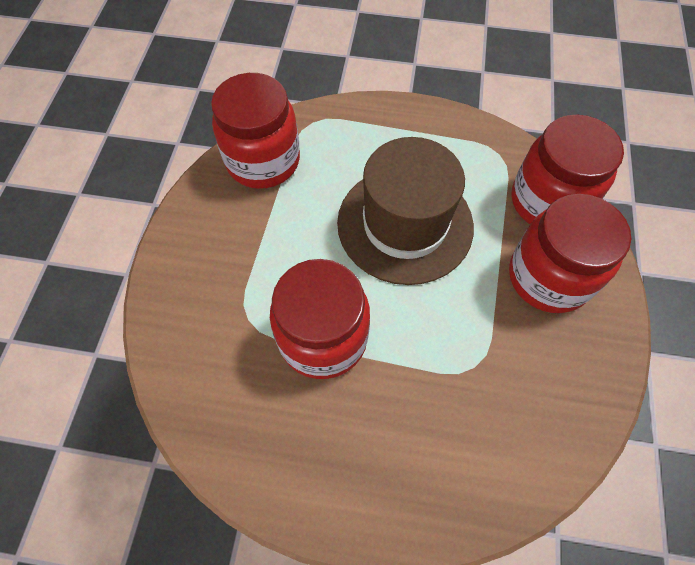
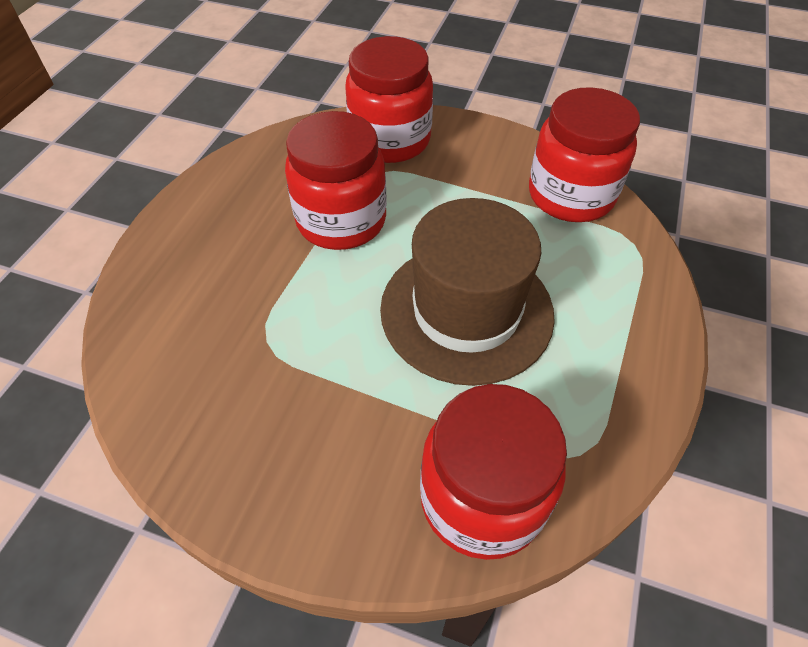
camera: 100 degrees right, 10 degrees down
red jar [509,194,631,313] -> red jar moved to [345,36,433,163]

